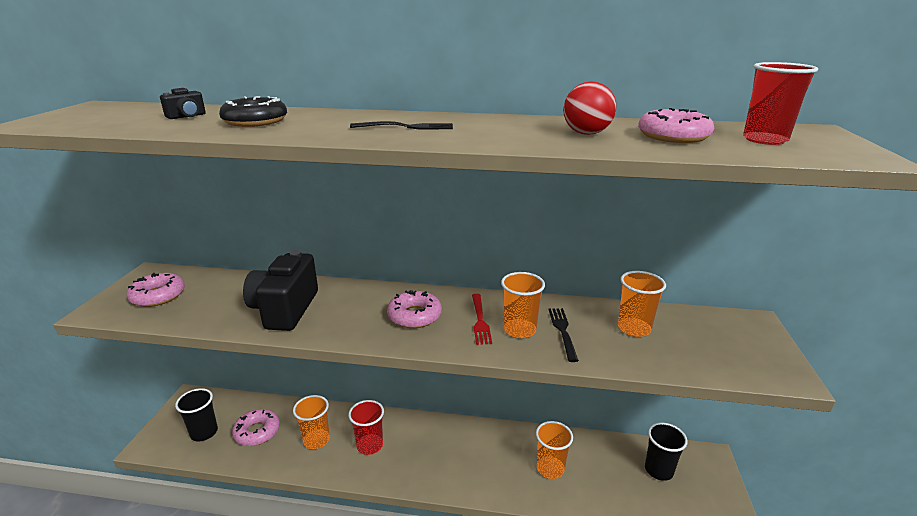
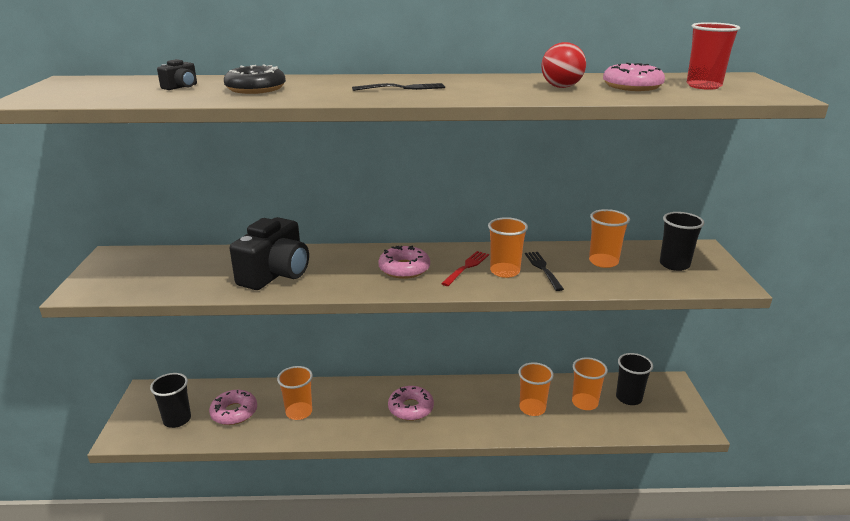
camera: 10 degrees left, 0 degrees up
pink donut [126,273,185,307] -> pink donut moved to [388,386,434,421]
black camera [243,250,318,331] -> black camera turned 150 degrees counterclockwise [230,217,309,290]
red cup [348,400,384,455] -> none
red fork [472,294,492,345] -> red fork turned 135 degrees counterclockwise [441,251,489,286]
none -> orange cup [572,357,608,410]
none -> black cup [660,212,704,271]

